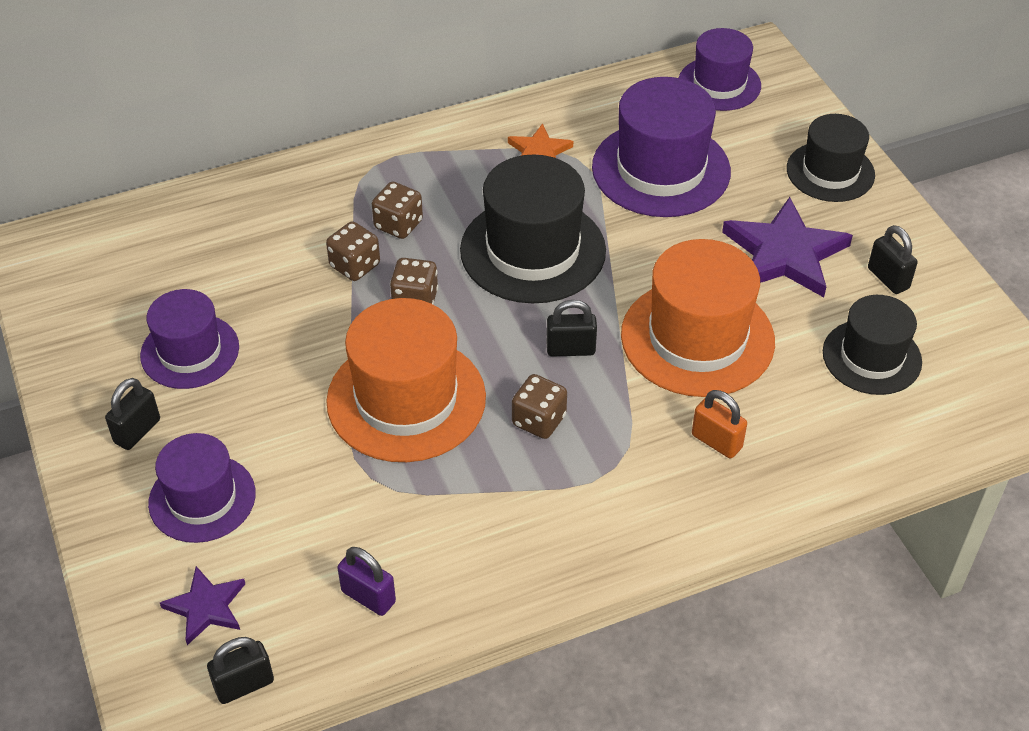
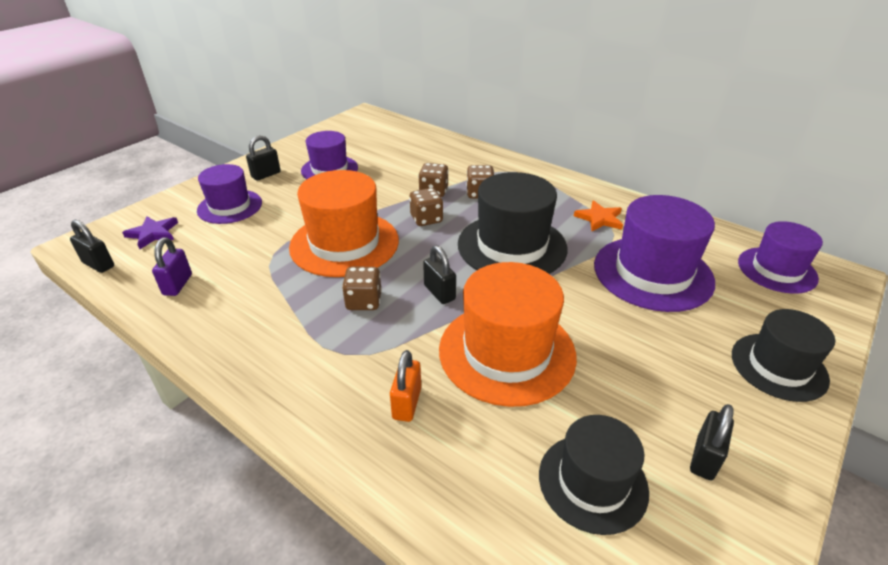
camera: 60 degrees right, 10 degrees down
black padlock [105,378,160,450] -> black padlock turned 45 degrees counterclockwise [246,135,281,181]
purple star [722,197,853,297] -> none

